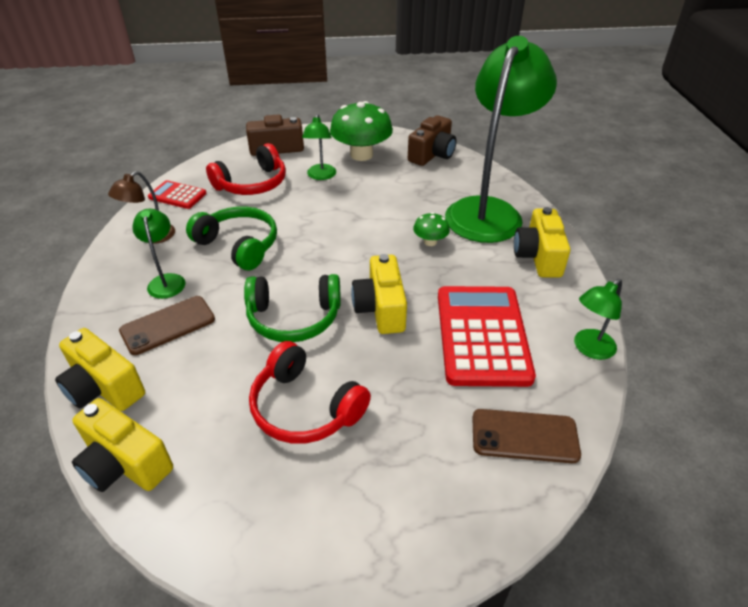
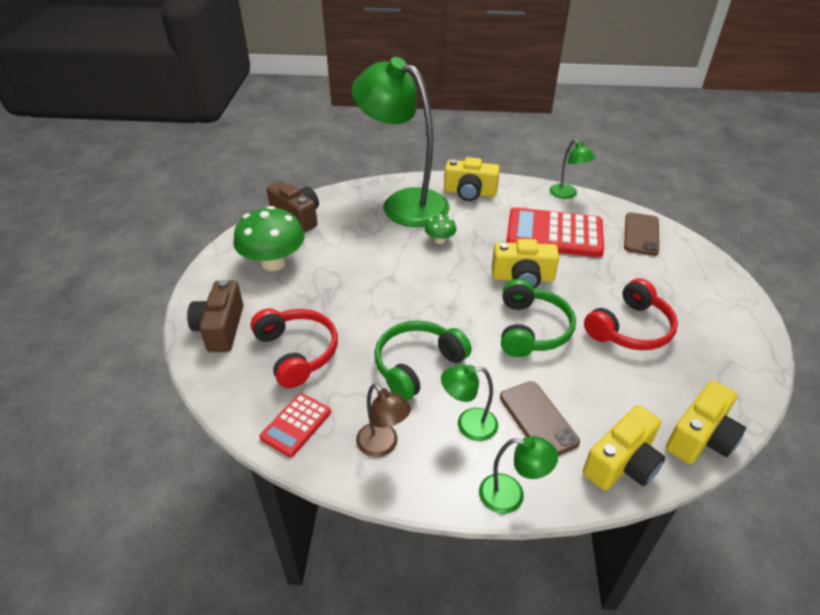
camera: 80 degrees left, 0 degrees up
green lamp [302,114,336,180] -> green lamp moved to [479,436,558,514]

